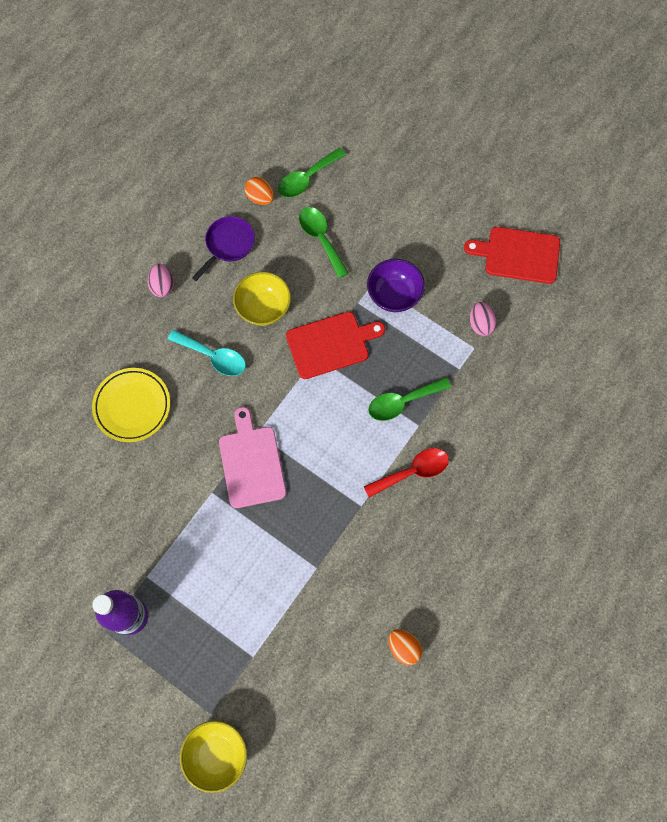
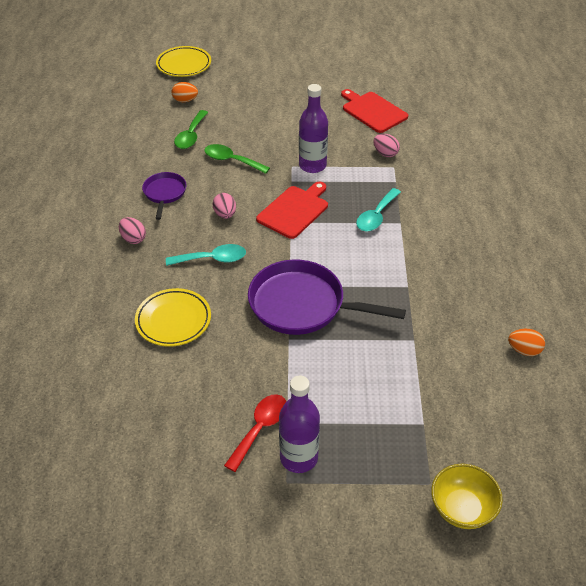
camera: 35 degrees left, 25 degrees down
pink cutting board [219,407,286,508] -> purple pan [248,259,406,335]
yellow bowl [233,272,291,326] -> pink egg [213,193,236,219]
orange egg [245,177,274,205] -> orange egg moved to [172,82,198,102]
red spoon [364,448,449,497] -> red spoon moved to [224,394,286,472]
purple bowl [367,259,425,312] -> purple bottle [299,84,328,173]
green spoon [368,377,451,421] -> turquoise spoon [356,188,401,231]
red cutting board [464,227,560,284] -> red cutting board turned 75 degrees clockwise [341,89,408,133]
none -> yellow plate [156,46,211,77]

